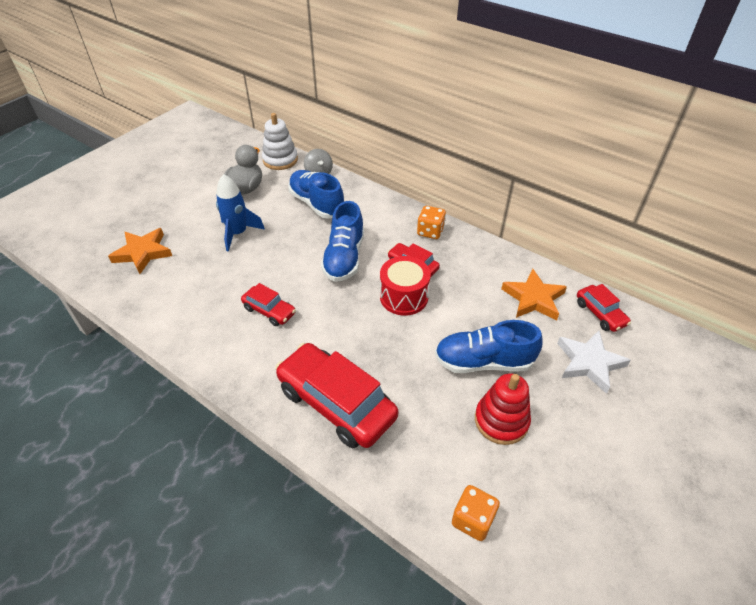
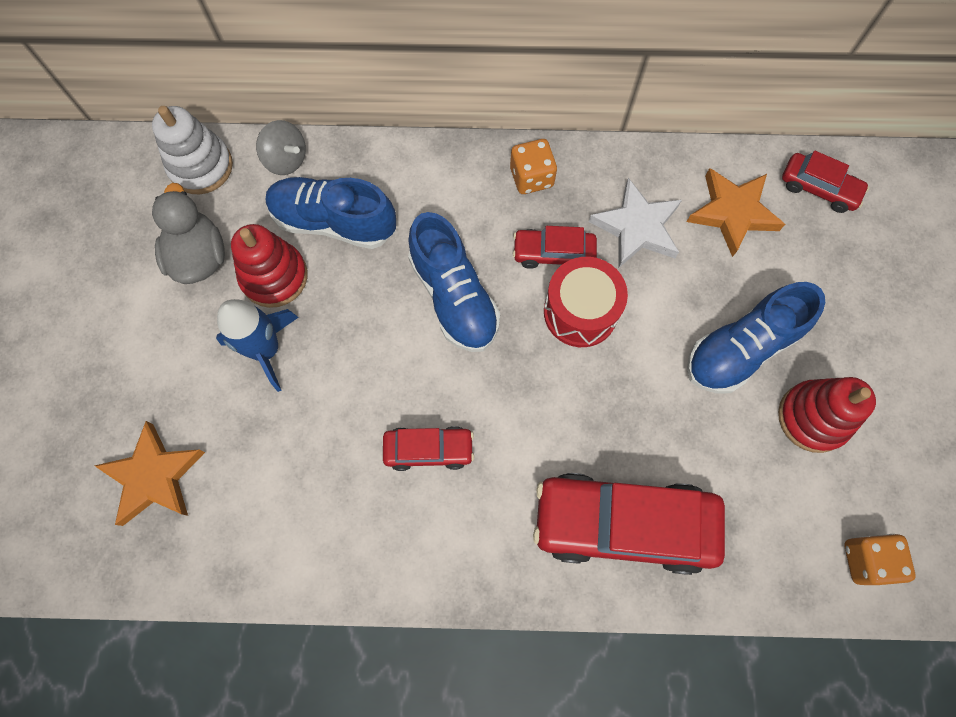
camera: 35 degrees left, 25 degrees up
white star [557,331,631,394] -> white star moved to [589,178,682,268]
none -> red stacking toy [231,224,308,308]

